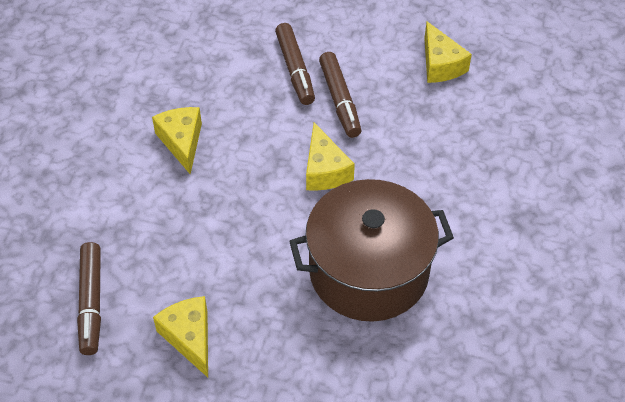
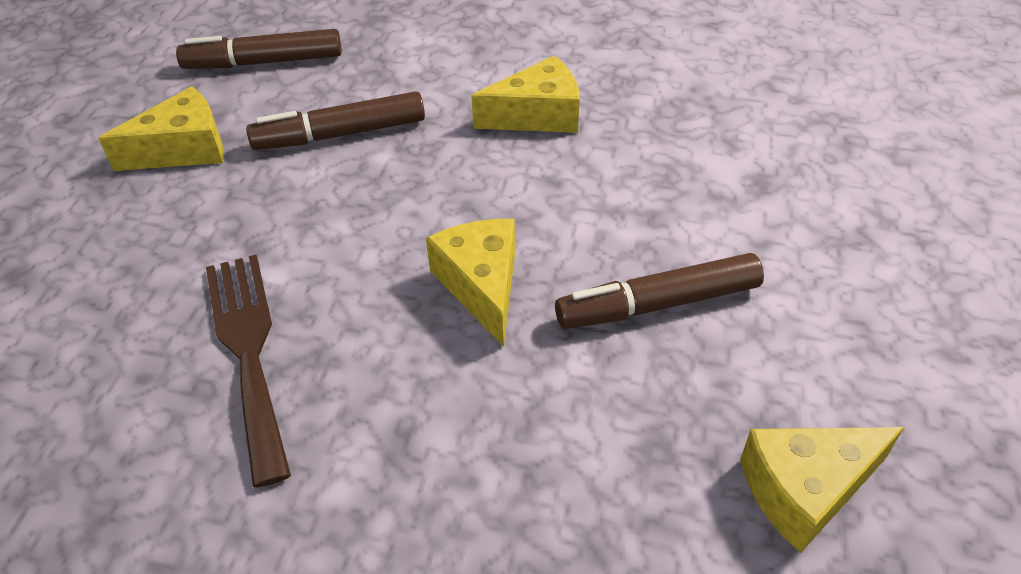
camera: 90 degrees right, 5 degrees down
brown marker [275,23,315,105] -> brown marker moved to [246,91,425,150]
brown pot [289,179,454,322] -> brown fork [206,255,291,487]
yellow cheese [306,123,355,191] -> yellow cheese turned 90 degrees clockwise [426,219,515,347]

